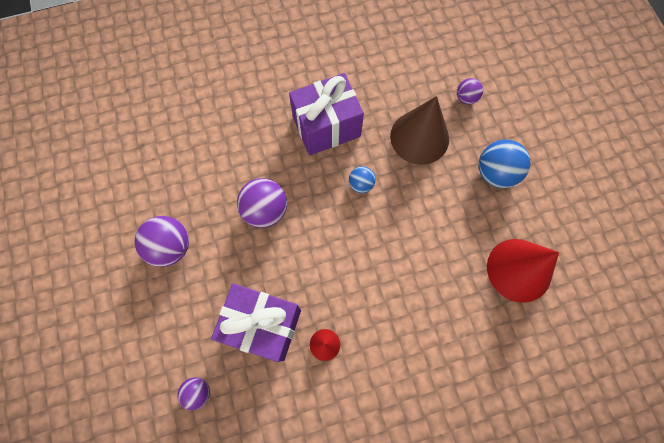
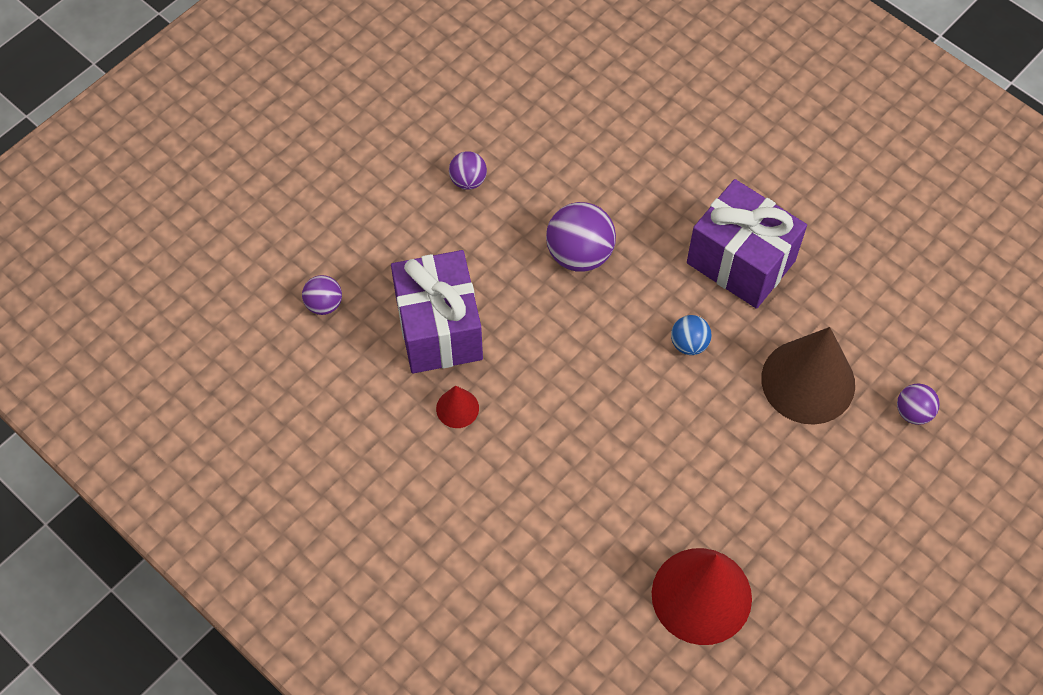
camera: 60 degrees right, 10 degrees down
purple ball [135,216,189,267] -> purple ball [449,151,487,190], size x0.57
blue ball [479,139,530,188] -> none

